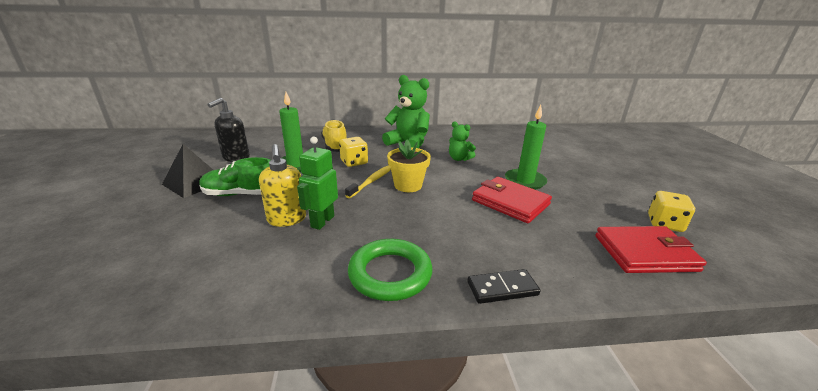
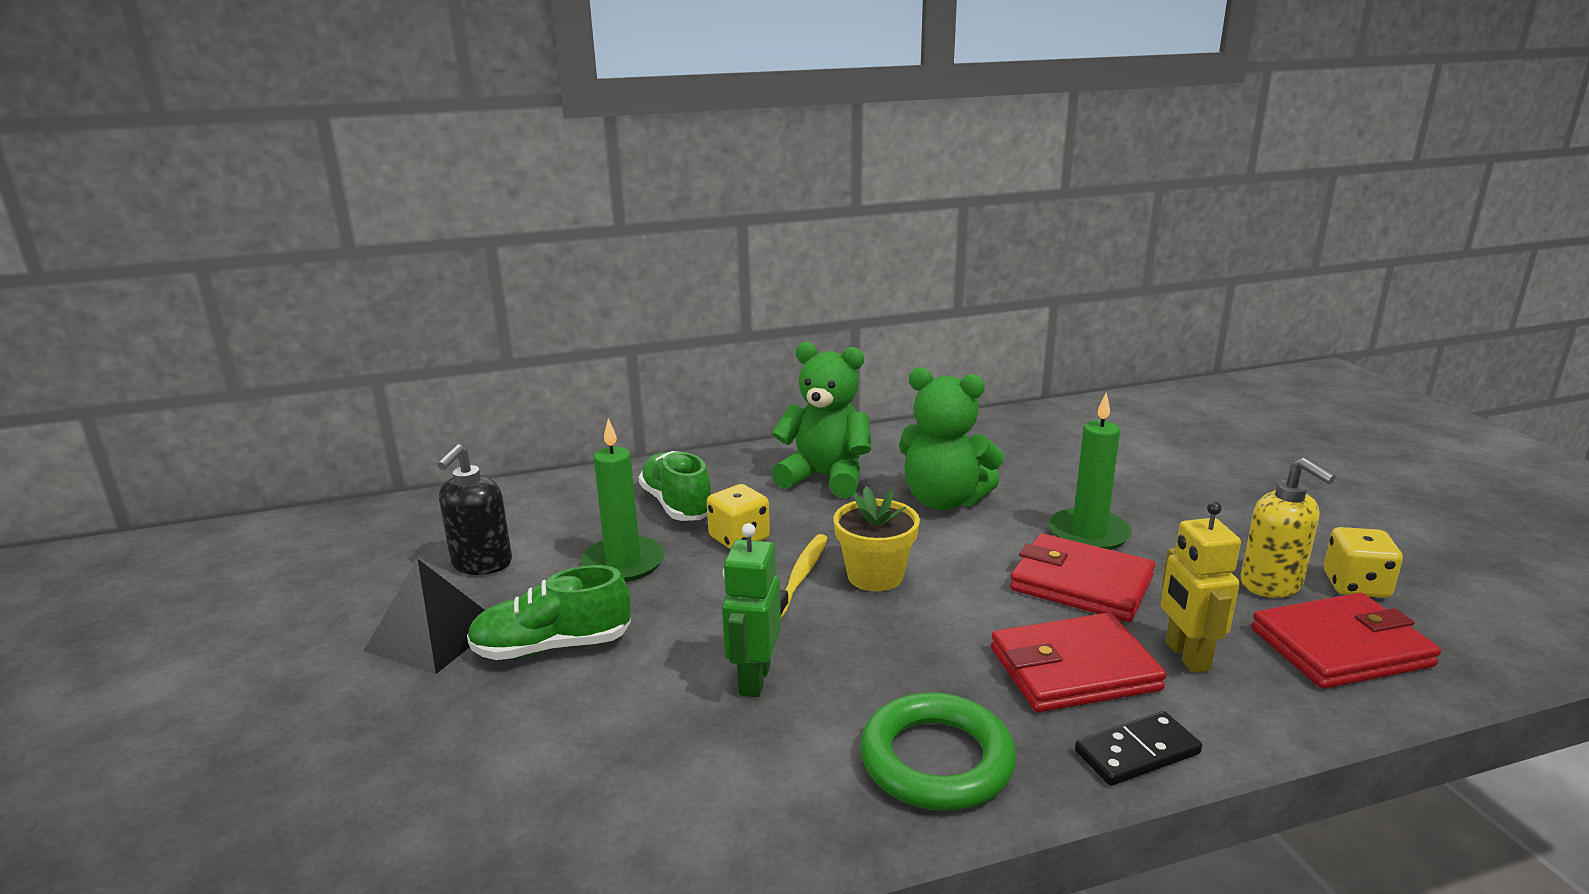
camera: 10 degrees left, 5 degrees down
yellow soap dispenser [259,144,306,227] -> yellow soap dispenser moved to [1241,458,1336,598]
yellow shoe [321,119,347,152] -> green shoe [639,451,711,521]
green teddy bear [449,122,476,161] -> green teddy bear [899,367,1004,510], size x1.83
none -> red wallet [991,613,1167,712]
none -> yellow robot [1161,501,1241,673]

